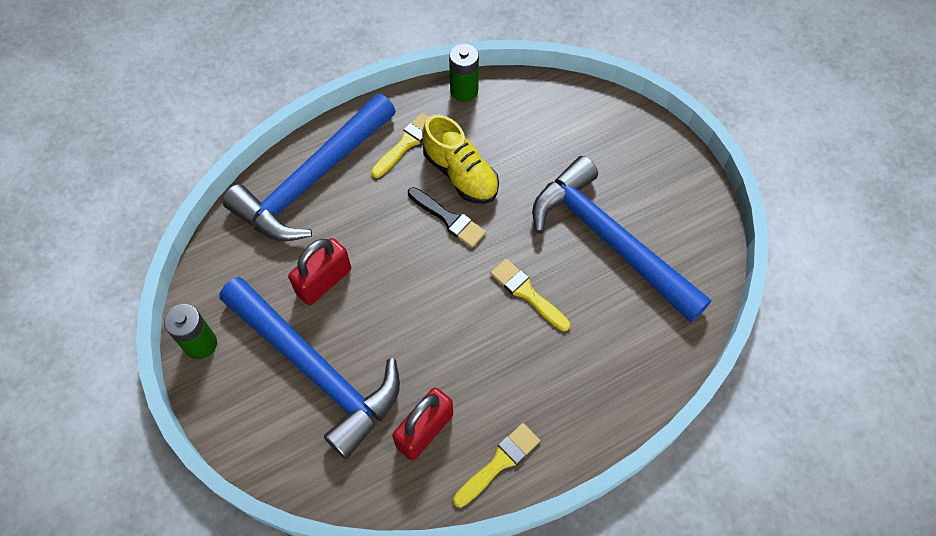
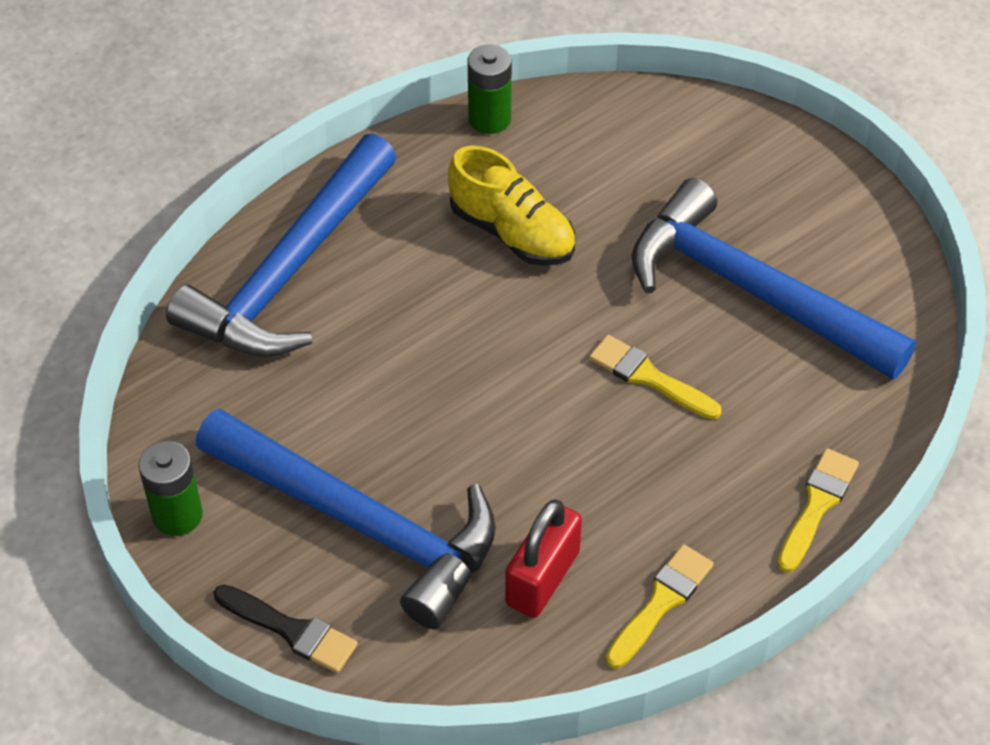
camera: 10 degrees left, 10 degrees down
red padlock [288,238,351,305] -> none
yellow brush [371,113,428,178] -> yellow brush moved to [777,448,859,573]
black brush [408,187,486,248] -> black brush moved to [214,584,358,673]

